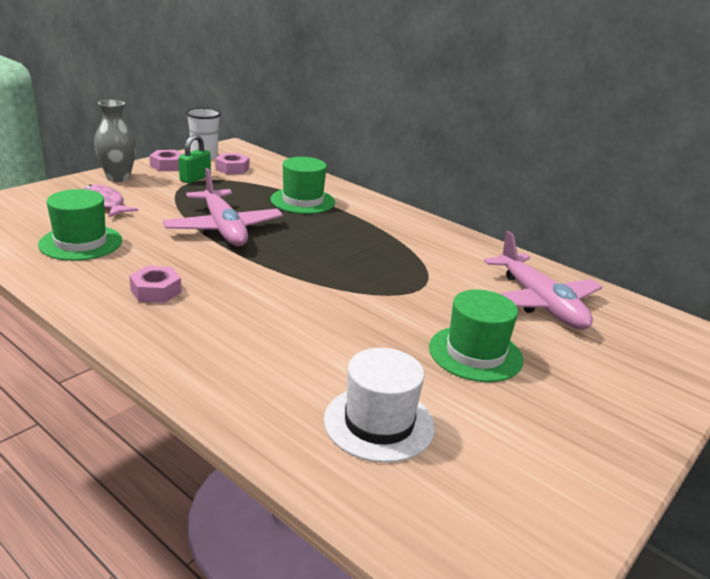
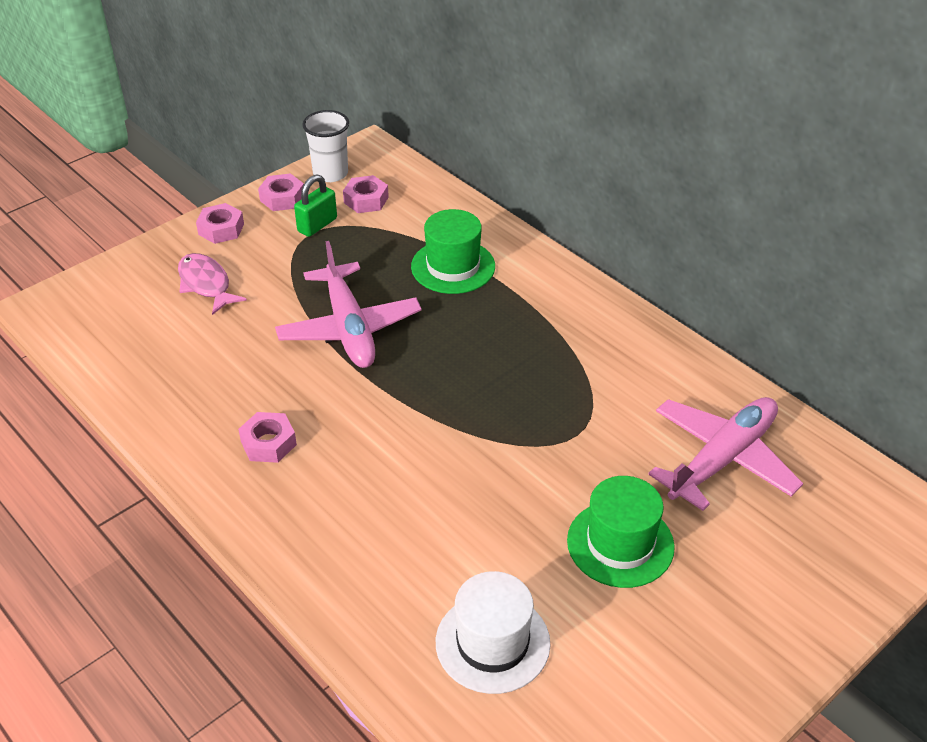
camera: 10 degrees right, 15 degrees up
green hat [38,189,122,261] -> none
grey vase [94,100,136,182] -> pink nut [196,203,244,244]
pink plane [484,231,602,330] -> pink plane turned 120 degrees counterclockwise [648,397,803,511]

